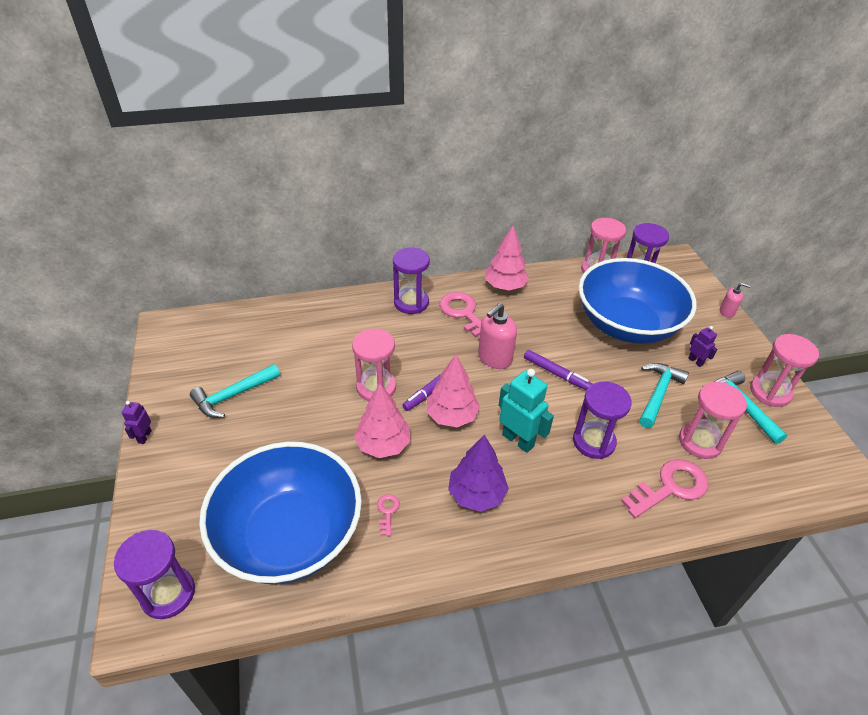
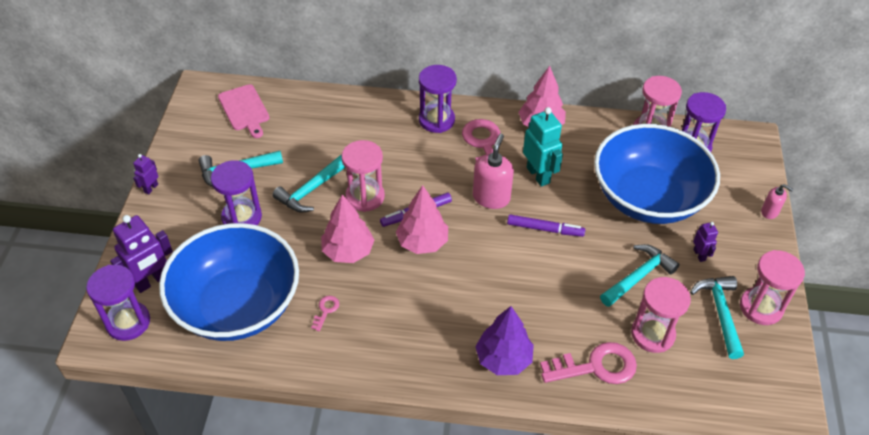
camera: 20 degrees right, 5 degrees up
purple tree [448,434,509,512] -> purple tree moved to [475,306,534,375]
pink soap dispenser [478,303,517,369] -> pink soap dispenser turned 135 degrees clockwise [473,134,514,209]
turquoise robot [499,369,554,453] -> turquoise robot moved to [523,107,563,187]
purple marker [524,350,592,391] -> purple marker turned 45 degrees counterclockwise [507,214,585,237]
purple hourglass [573,381,632,459] -> purple hourglass moved to [211,160,262,225]
none -> purple robot [110,215,173,293]
none -> pink cutting board [218,84,269,138]
none -> turquoise hammer [272,155,345,212]

